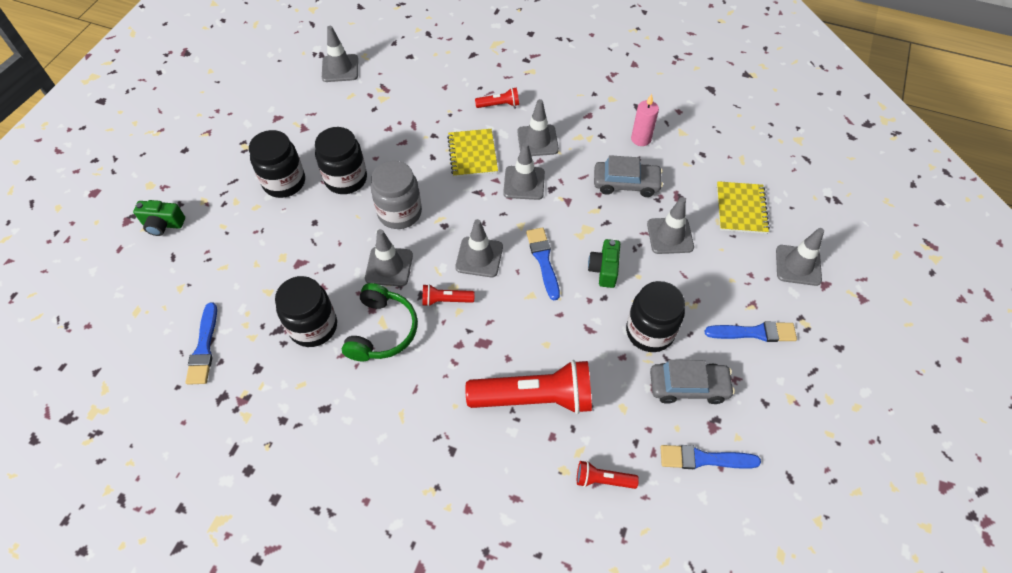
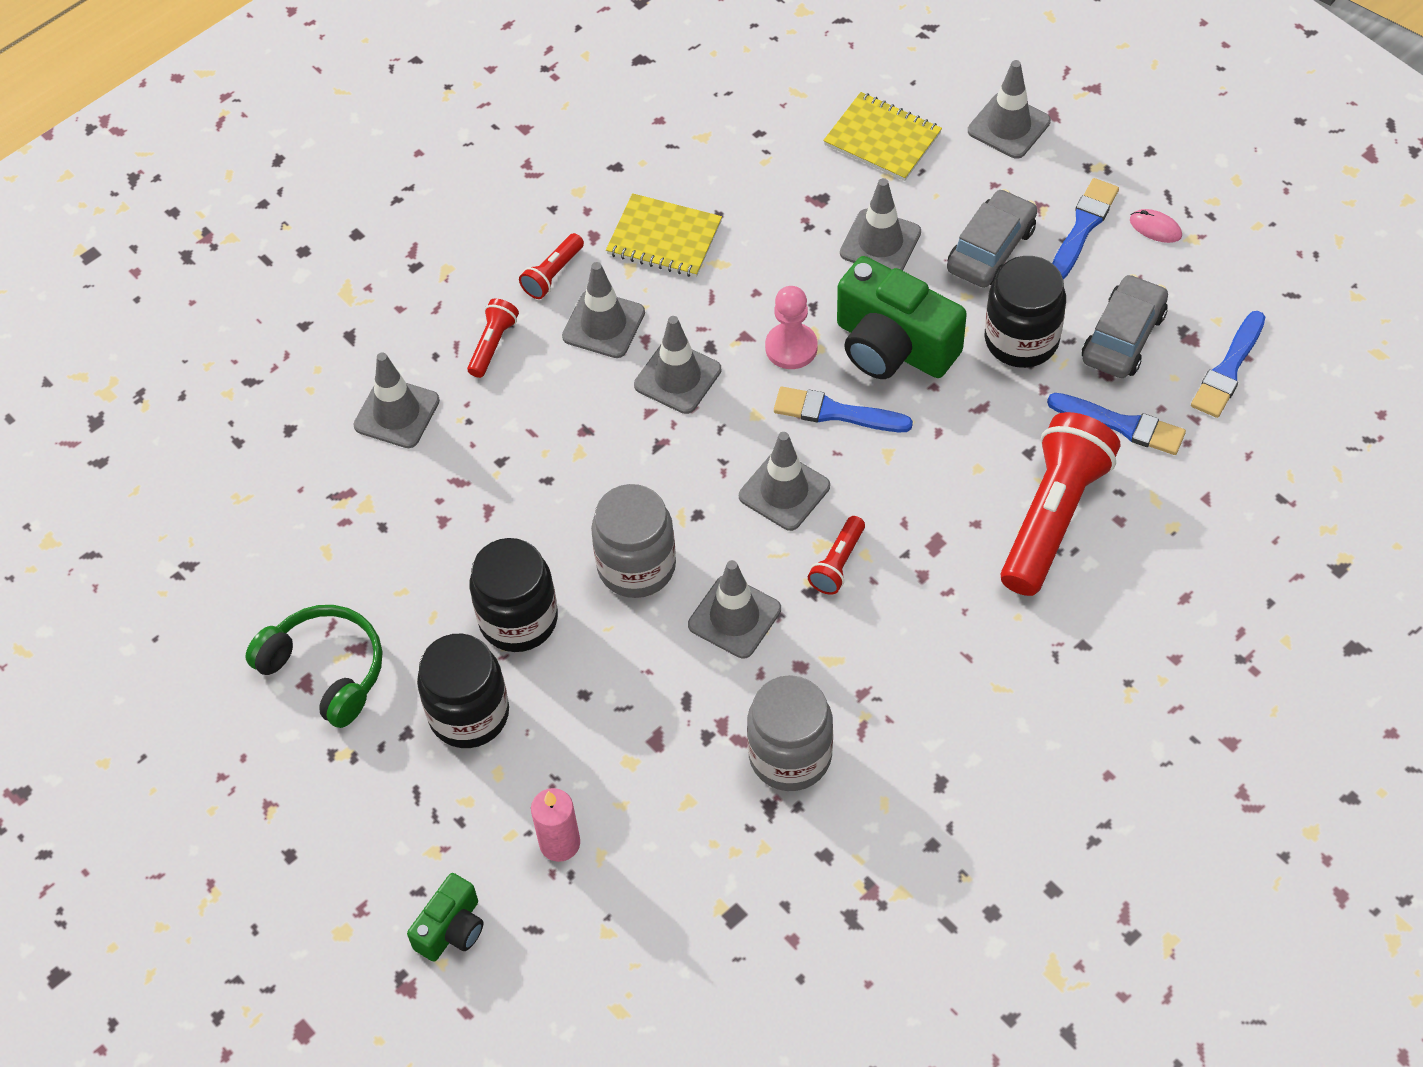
camera: 60 degrees left, 0 degrees up
blue brush [185,302,217,385] -> blue brush moved to [1047,393,1186,455]
black jar [275,276,337,347] -> grey jar [747,675,833,791]
grey traffic cone [322,26,358,82] -> grey traffic cone moved to [353,352,440,448]
green headphones [342,283,418,361] -> green headphones moved to [245,605,382,728]
yellow notebook [447,129,498,177] -> yellow notebook moved to [606,193,722,277]
red flashlight [577,461,639,489] -> red flashlight moved to [519,233,584,299]
green camera [588,239,620,288] -> green camera [837,256,967,379], size x1.85
grey car [594,155,663,197] -> grey car moved to [947,189,1037,288]
pink candle [631,94,659,146] -> pink candle moved to [531,788,580,862]
none -> pink pawn [765,286,818,369]
none -> pink mouse [1130,209,1182,243]

